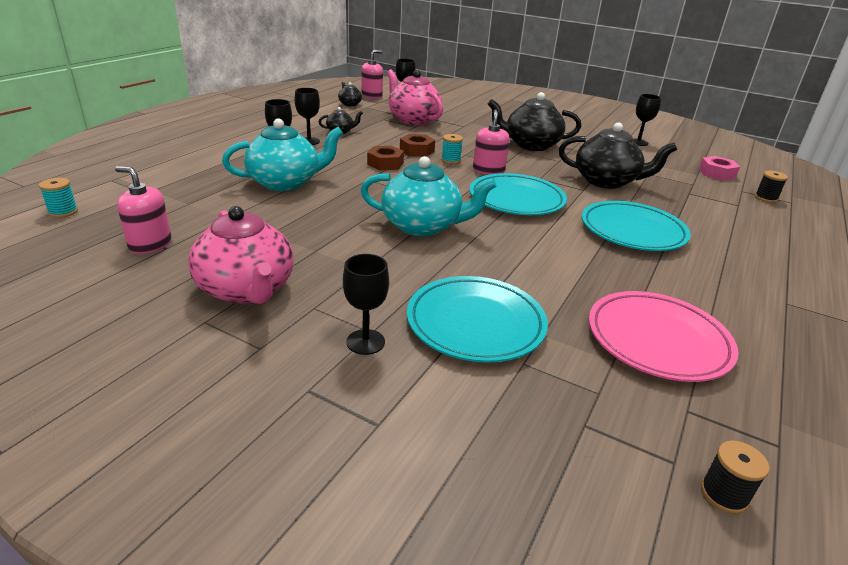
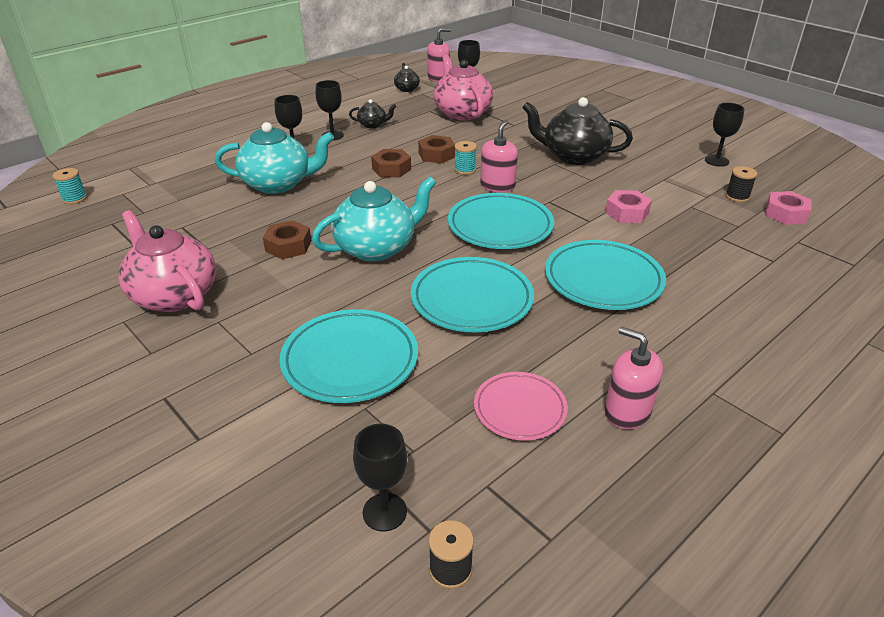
camera: 20 degrees right, 5 degrees up
pink soap dispenser [115,166,172,254] -> pink soap dispenser moved to [605,327,663,429]
pink teapot [188,206,294,304] -> pink teapot turned 150 degrees clockwise [118,210,216,312]
black goblet [343,254,389,355] -> black goblet moved to [353,424,407,531]
turquoise teapot [361,156,497,237] -> turquoise teapot turned 60 degrees counterclockwise [312,177,436,261]
black teapot [559,123,677,189] -> pink nut [605,190,652,223]
pink plate [589,291,739,382] -> pink plate [474,372,568,441], size x0.63
black spool [755,171,788,203] -> black spool moved to [726,166,757,202]
none -> brown nut [263,220,311,259]
none -> turquoise plate [411,257,534,332]

